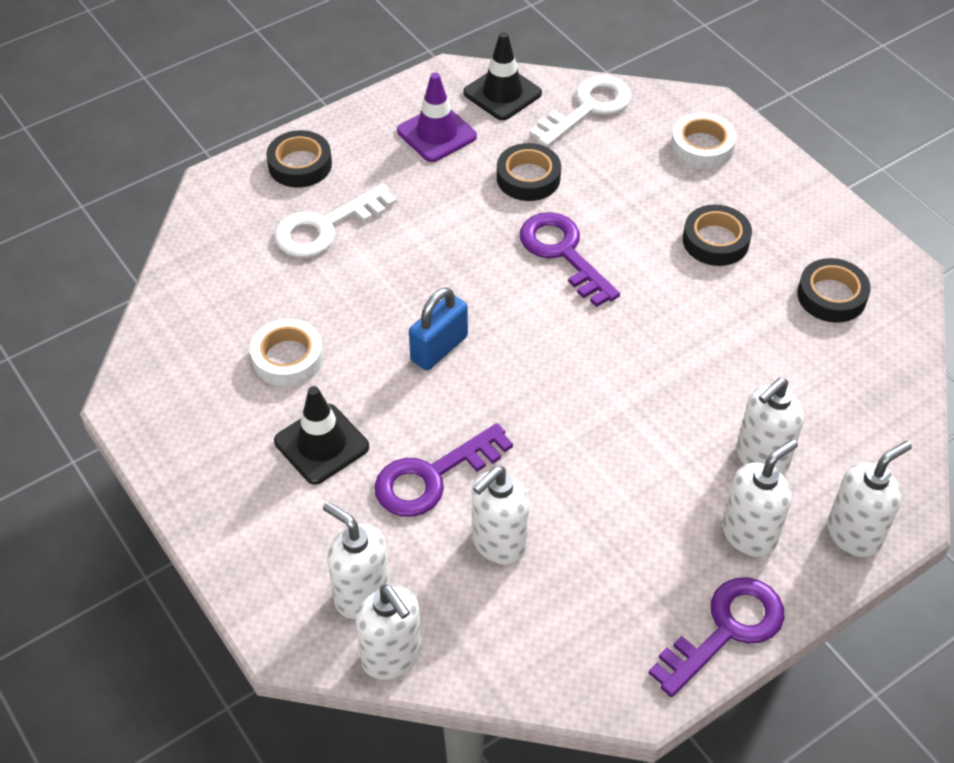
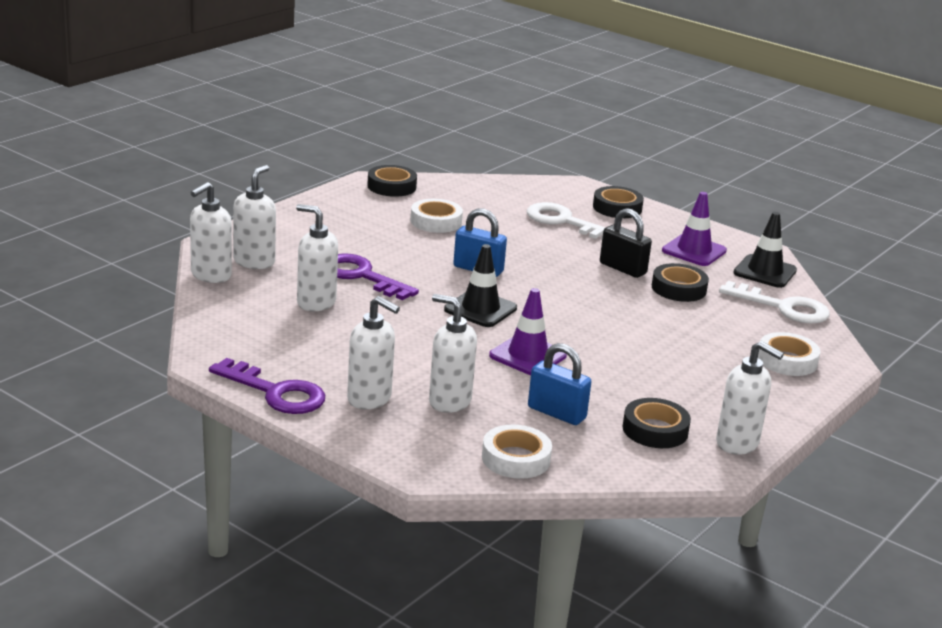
camera: 70 degrees right, 25 degrees down
black traffic cone [274,386,369,485] -> black traffic cone moved to [444,244,517,327]
purple key [520,212,620,307] -> none
black tape [683,205,752,266] -> black tape moved to [367,165,417,197]
white soap dispenser [827,441,912,557] -> white soap dispenser moved to [716,341,784,455]
none -> white tape [482,424,552,479]
none -> purple traffic cone [489,288,567,375]
none -> blue padlock [528,343,591,425]
none -> black padlock [600,208,652,278]

